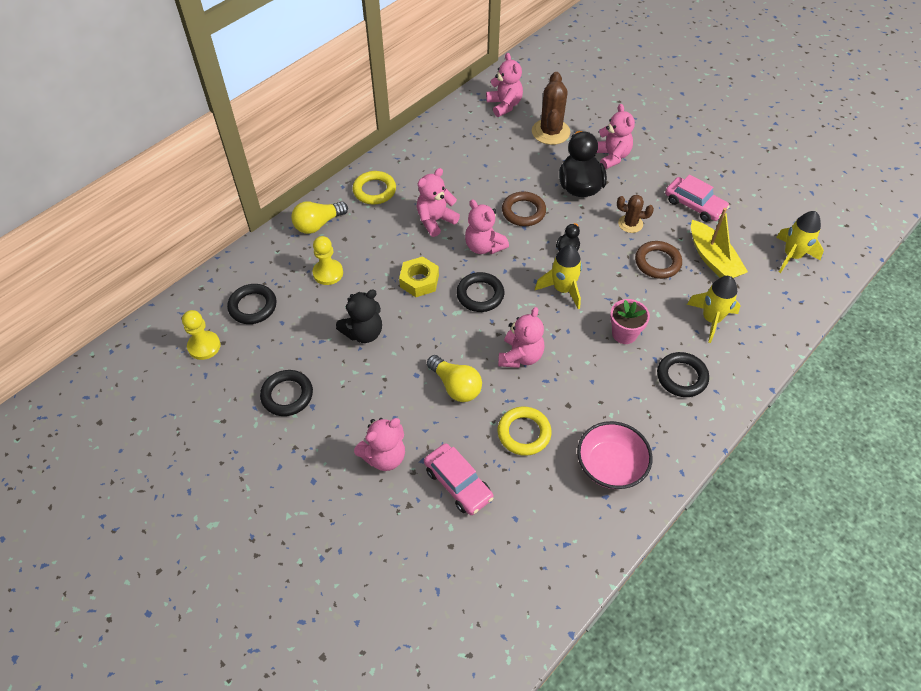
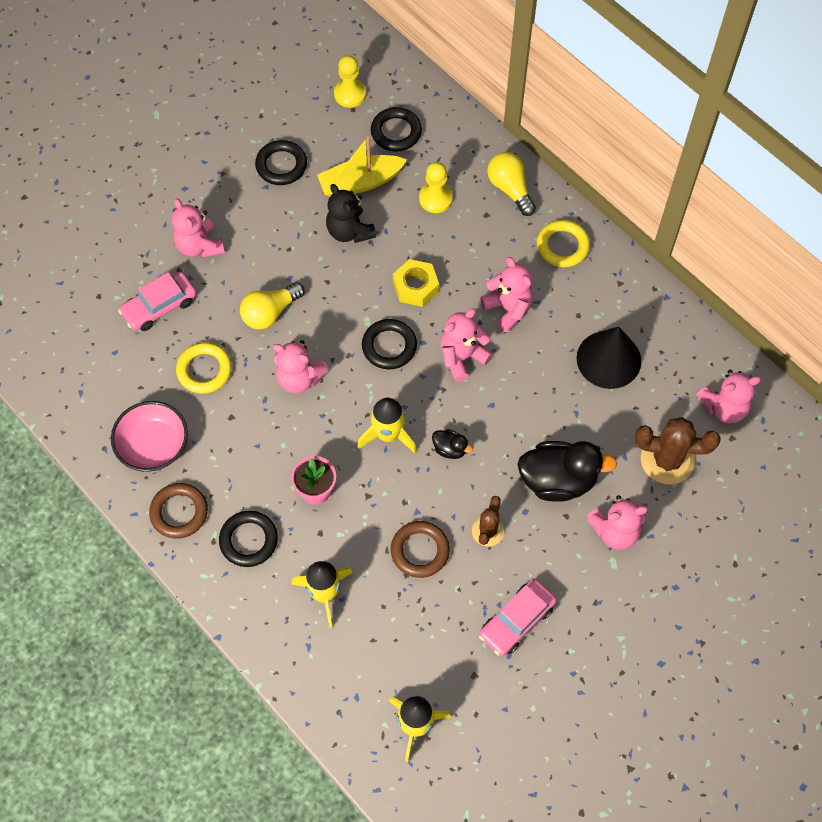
camera: 95 degrees right, 10 degrees up
brown ring [502,192,546,226] -> brown ring moved to [149,483,208,539]
yellow boat [691,208,748,278] -> yellow boat moved to [317,136,407,197]
none -> black cone [576,326,641,389]

